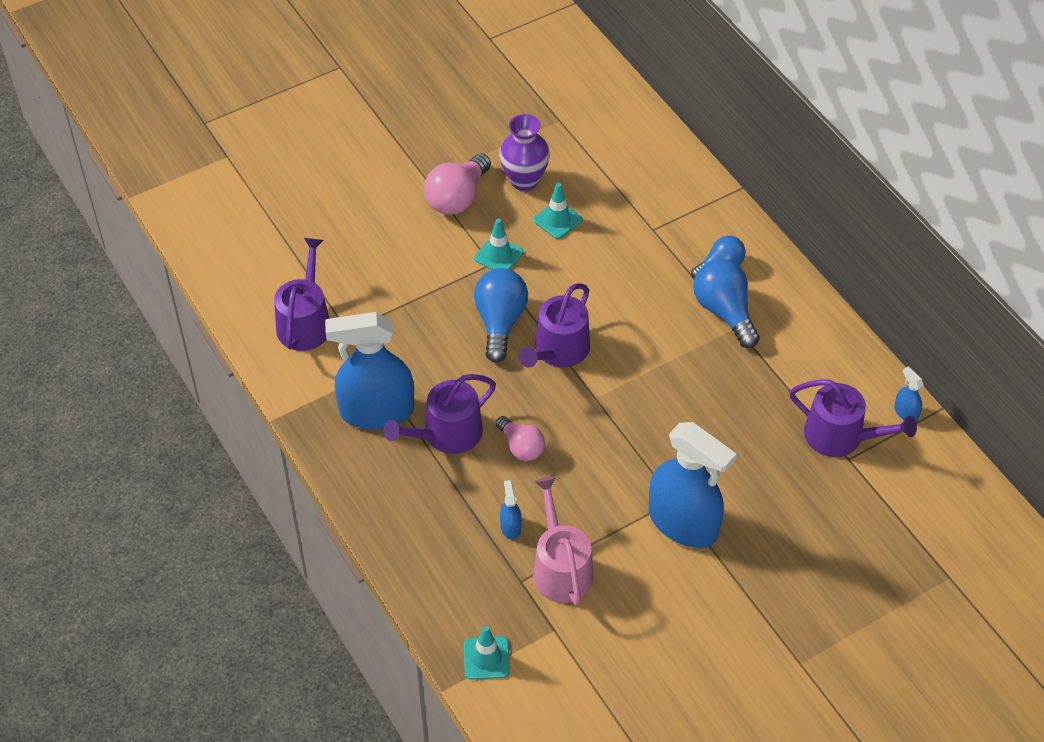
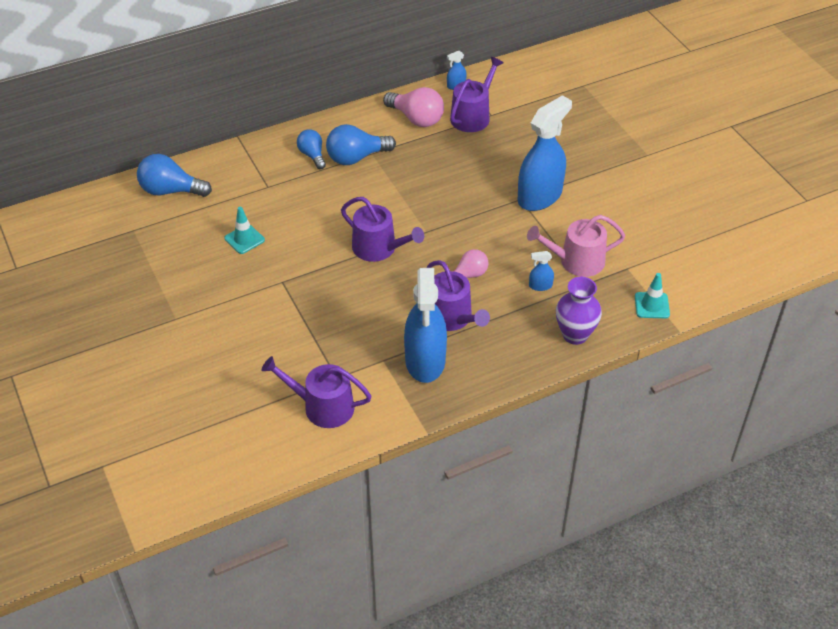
camera: 85 degrees left, 5 degrees down
pink light bulb [424,153,491,215] -> pink light bulb moved to [383,87,444,127]
turquoise traffic cone [474,218,523,270] -> none
blue light bulb [474,268,528,363] -> blue light bulb moved to [137,154,212,197]
purple vase [499,114,550,191] -> purple vase moved to [556,277,602,345]

